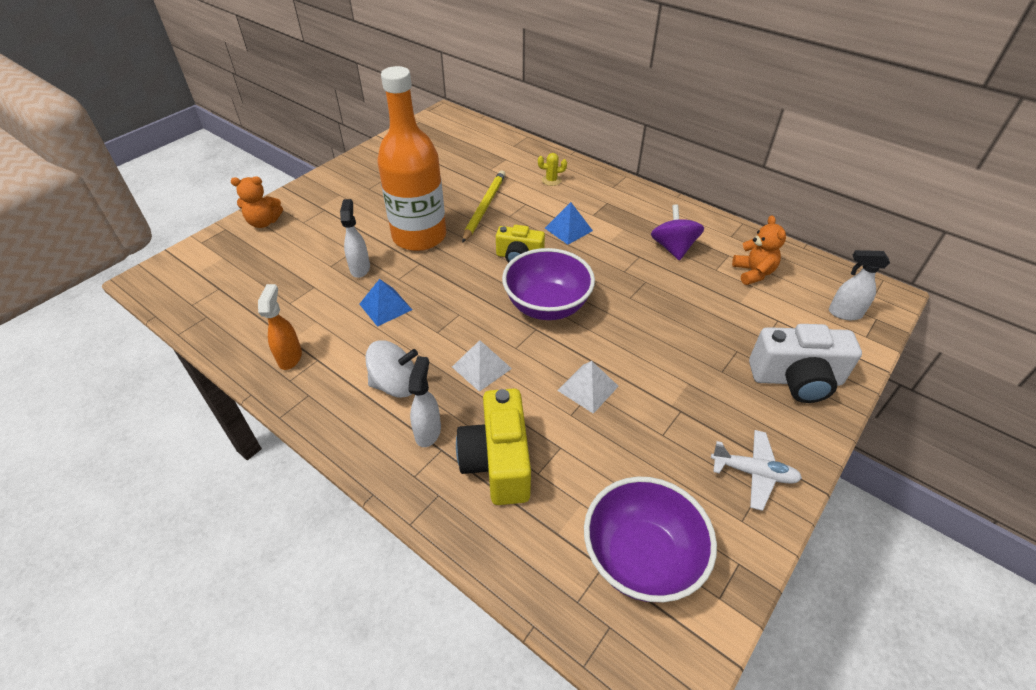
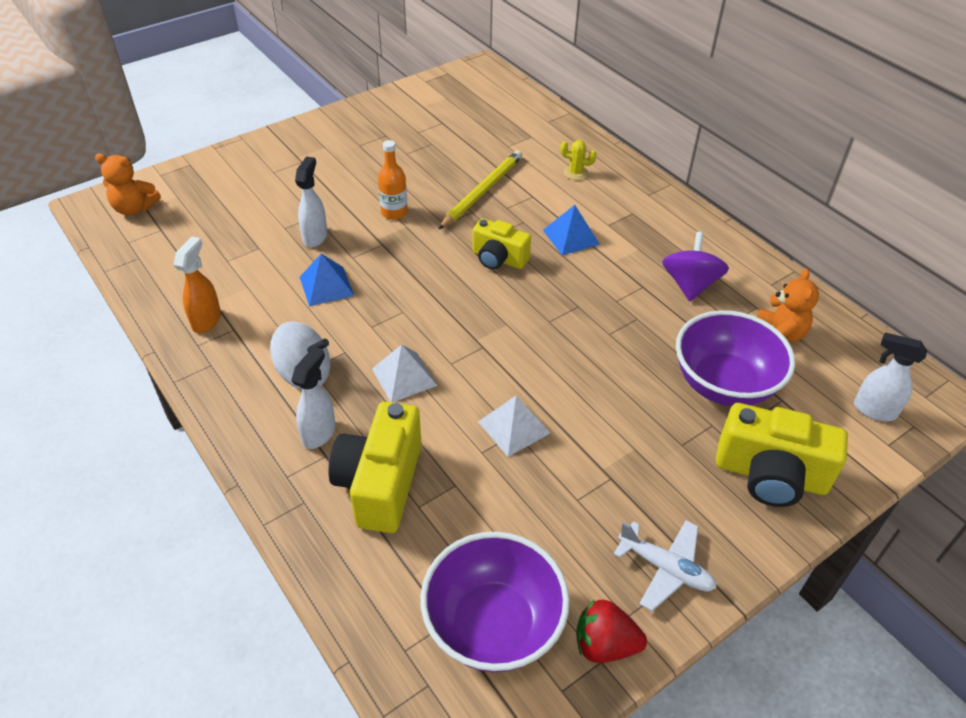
camera: 15 degrees right, 0 degrees up
orange teddy bear [230,176,283,228] -> orange teddy bear moved to [95,153,161,216]
orange bottle [377,66,446,251] -> orange bottle [378,140,408,220], size x0.41
purple bowl [502,248,595,320] -> purple bowl moved to [676,310,795,406]
white camera [749,324,862,403] -> yellow camera [716,403,848,507]
none -> red strawberry [576,599,647,663]

